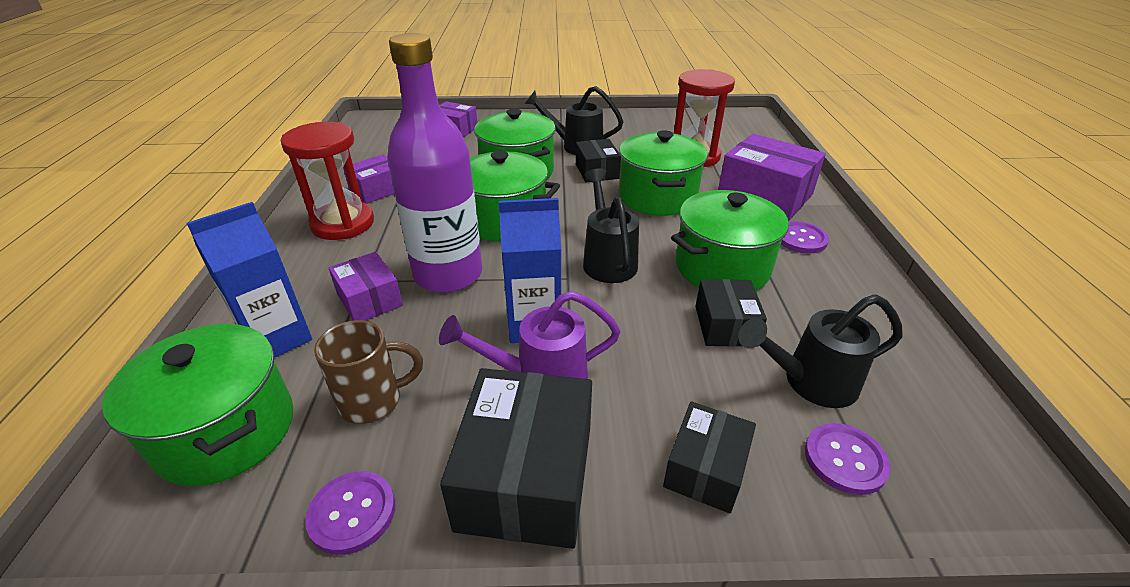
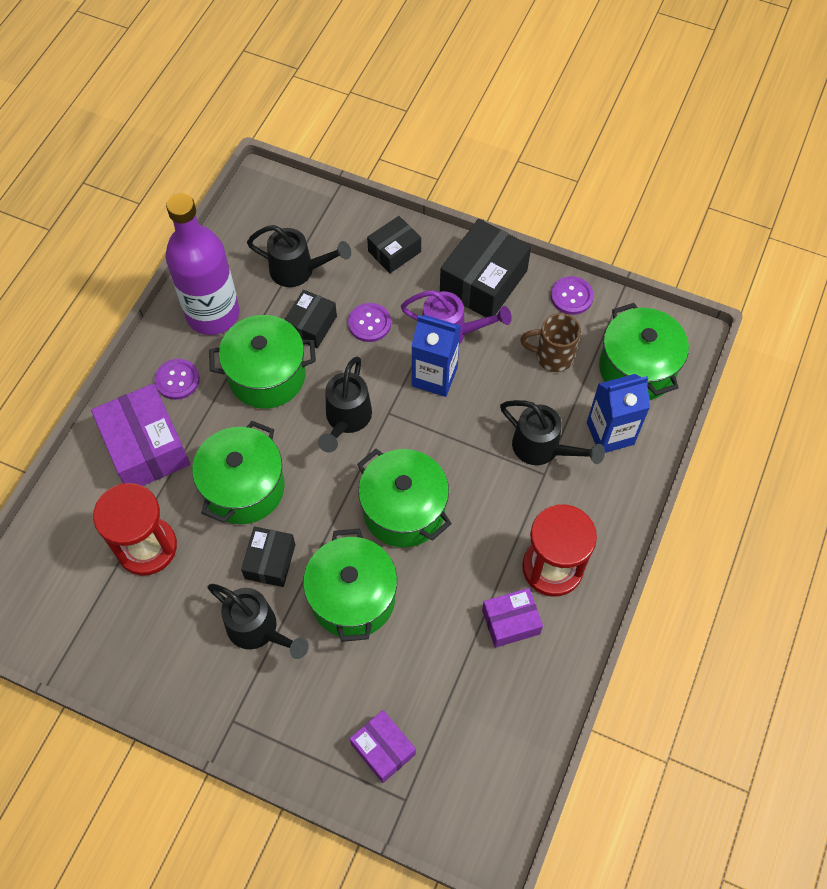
camera: 155 degrees left, 25 degrees up
purple box [329,252,403,321] -> black watering can [500,400,605,465]
purple bottle [387,33,482,293] -> purple bottle moved to [165,193,240,335]
purple button [805,423,891,495] -> purple button moved to [348,303,391,342]

